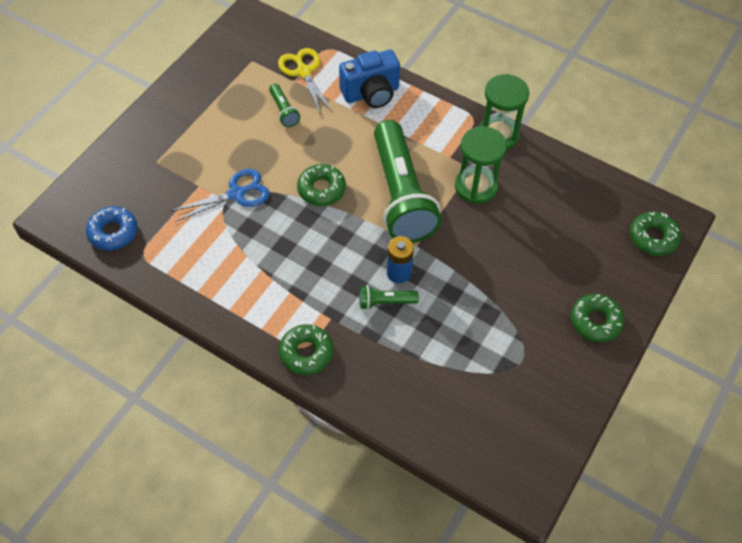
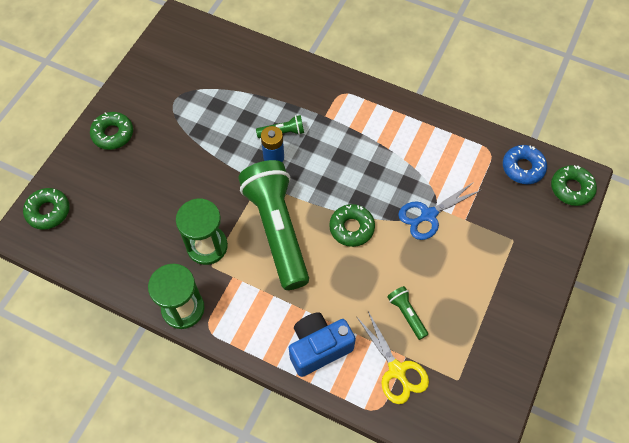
camera: 175 degrees right, 5 degrees up
green donut [279,324,333,375] -> green donut moved to [551,165,597,206]

